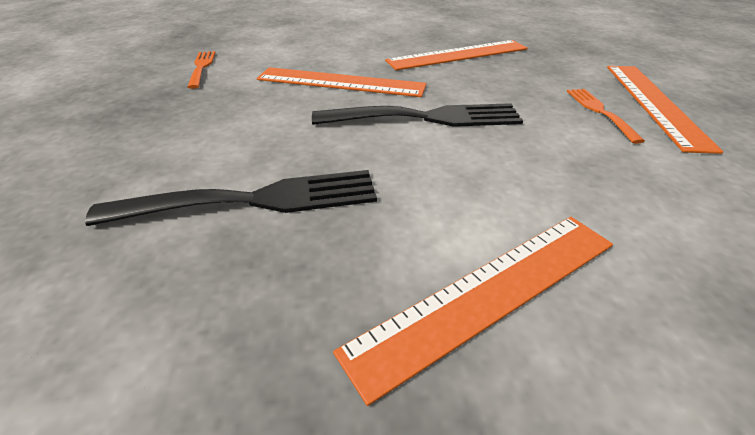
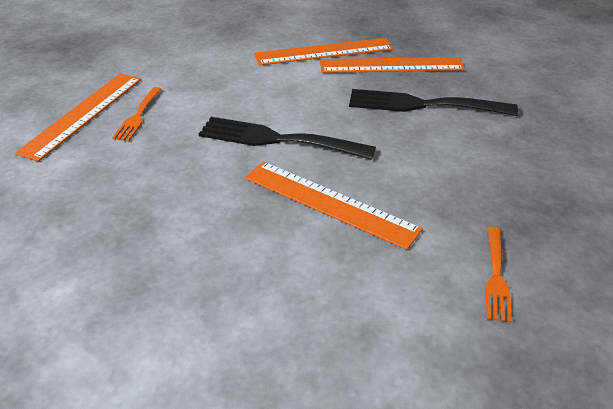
camera: 160 degrees left, 0 degrees up
orange ruler [385,40,528,70] -> orange ruler moved to [320,57,465,73]

